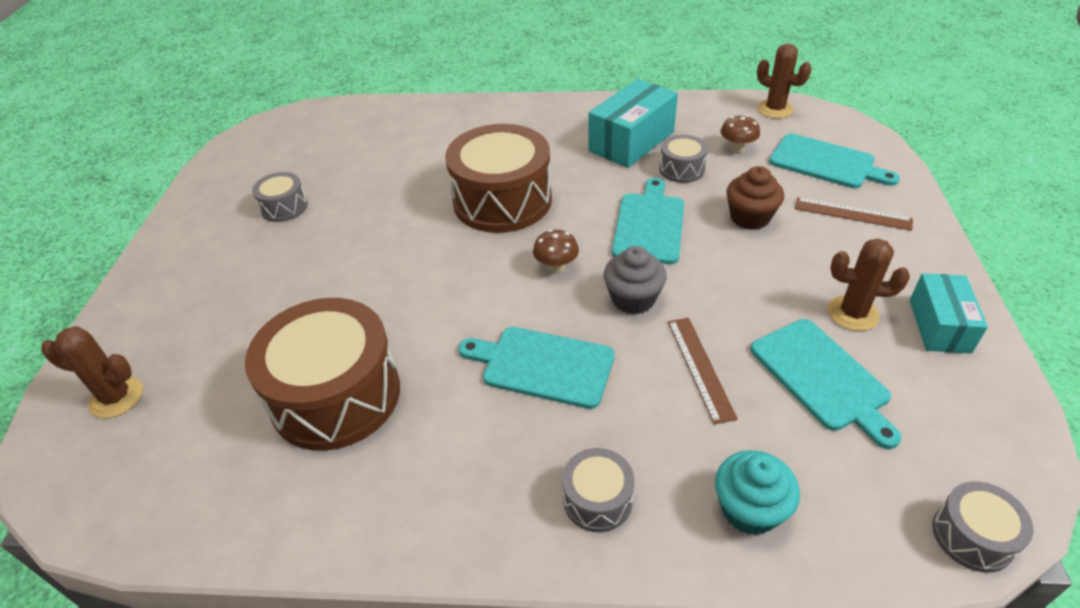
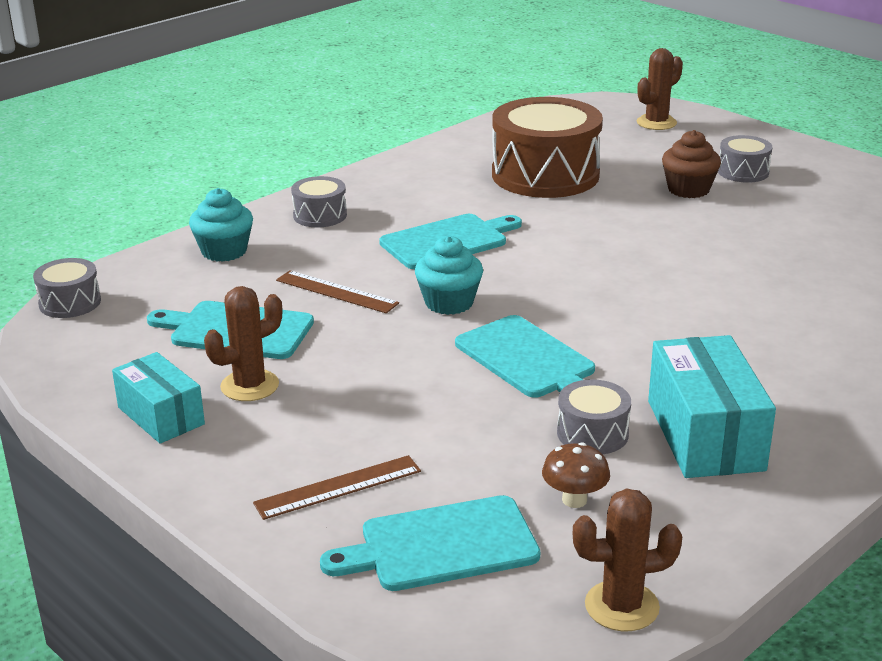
camera: 130 degrees right, 15 degrees down
grey drum [252,172,308,222] -> grey drum moved to [718,135,772,183]
brown drum [445,124,552,233] -> none
brown mushroom [533,229,579,273] -> none
grey cupcake [604,246,667,314] -> turquoise cupcake [415,236,483,315]
brown cupcake [726,166,784,230] -> brown cupcake moved to [662,130,721,198]

